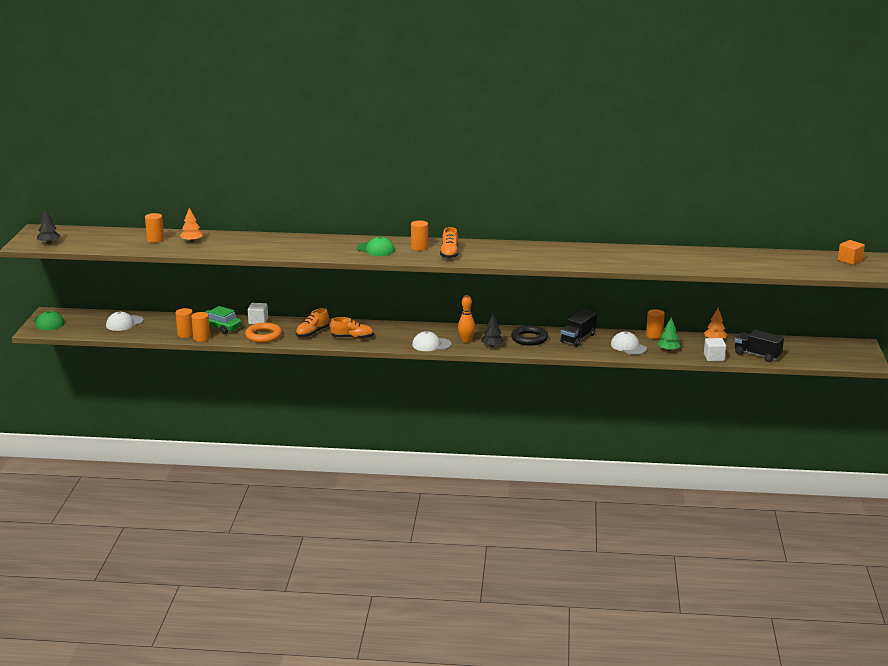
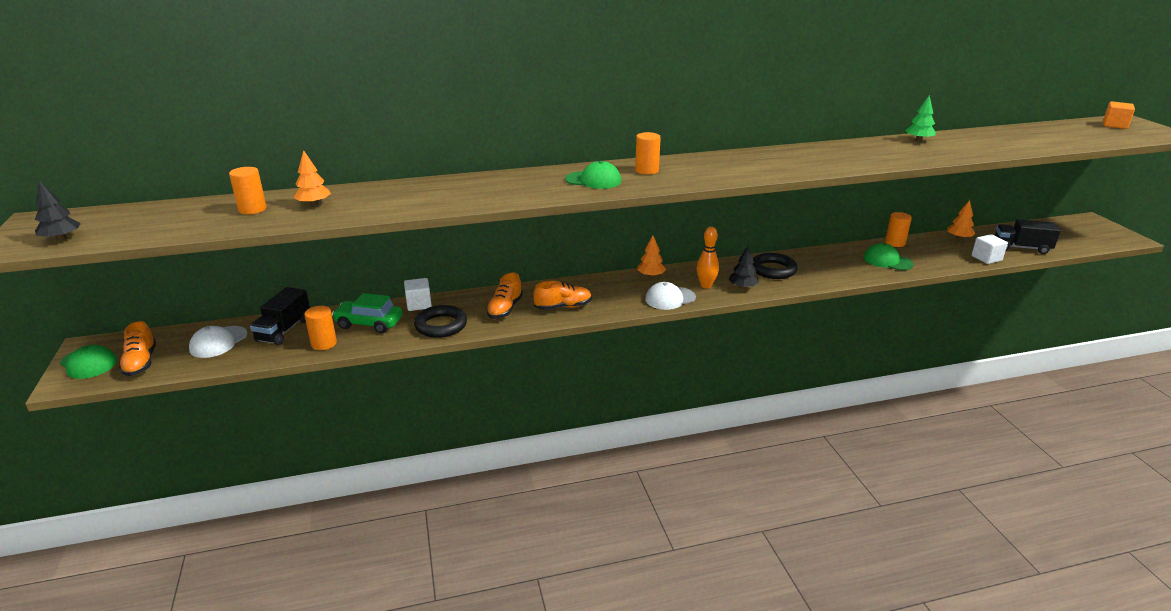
camera: 20 degrees left, 5 degrees up
orange cylinder [191,312,210,342] -> none
orange ring [245,323,282,343] -> black ring [414,305,467,338]
orange shoe [440,227,458,259] -> orange shoe moved to [119,321,156,376]
black truck [560,309,597,347] -> black truck moved to [250,287,310,345]
white cap [611,331,647,355] -> green cap [863,243,914,270]
green tree [657,317,681,351] -> green tree moved to [905,95,936,141]
none -> orange tree [637,236,666,277]

